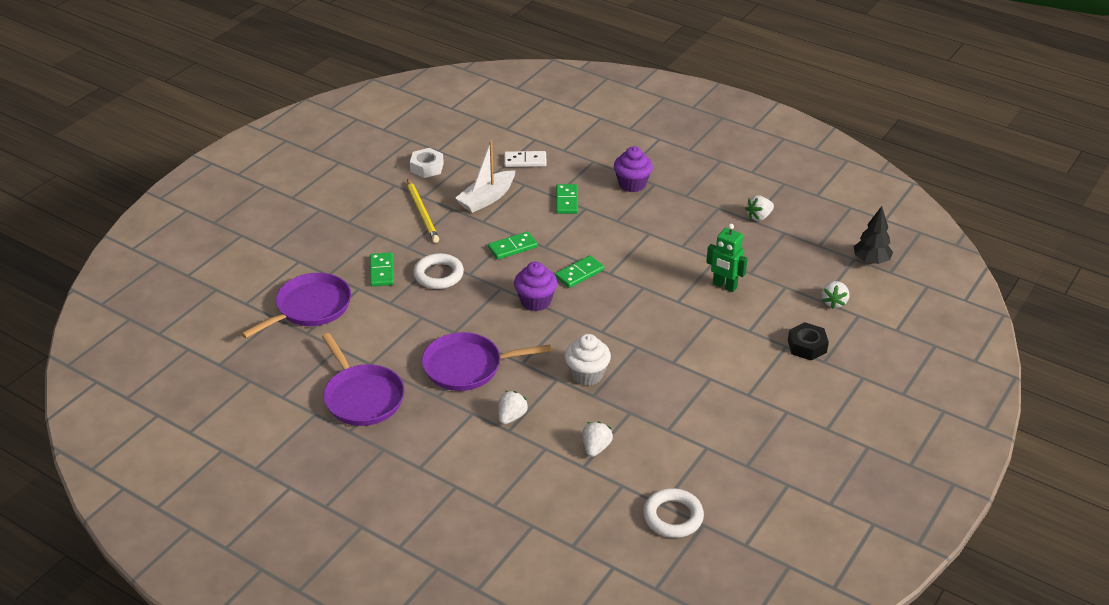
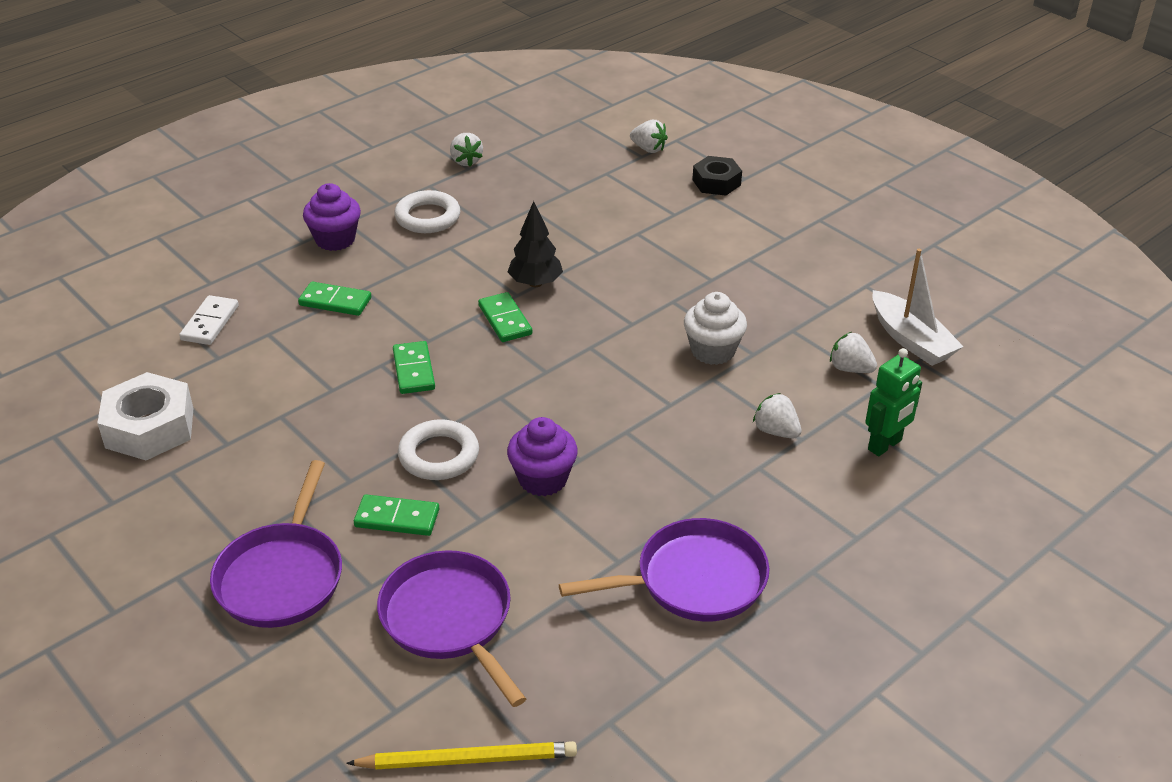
camera: 75 degrees left, 0 degrees up
yellow pencil [407,179,439,243] -> yellow pencil moved to [346,741,577,769]
white nut [410,148,444,178] -> white nut [97,372,194,460], size x1.56
purple pan [422,332,551,391] -> purple pan moved to [210,460,342,628]
white boat [455,141,515,213] -> white boat moved to [872,249,964,366]
purple cupcake [514,262,558,311] -> purple cupcake moved to [507,417,578,496]
white ring [643,488,704,538] -> white ring moved to [394,190,460,233]
green robot [706,224,748,292] -> green robot moved to [865,348,922,456]
black tree [854,206,893,264] -> black tree moved to [507,201,563,287]

